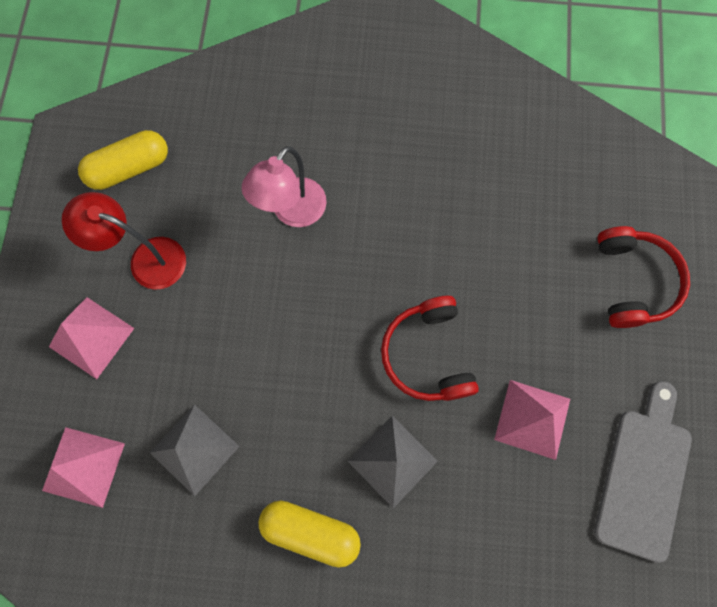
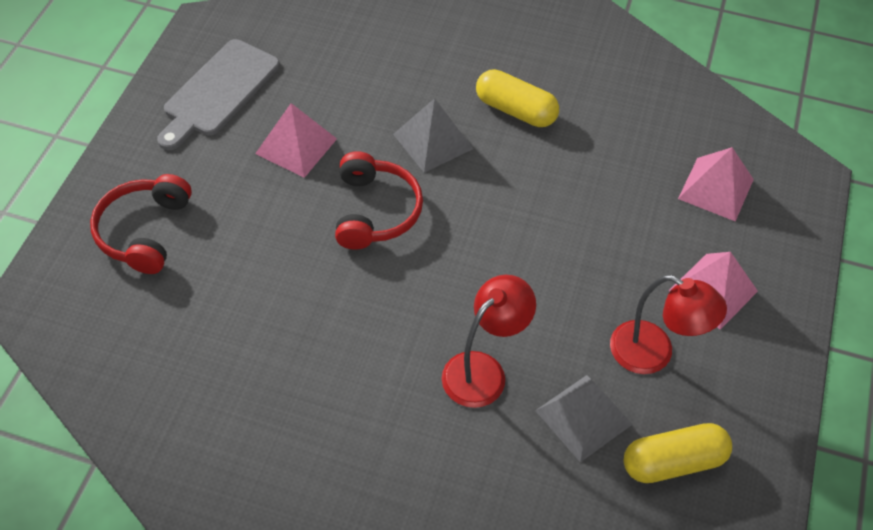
camera: 170 degrees left, 20 degrees down
grey pyramid [150,404,240,496] -> grey pyramid moved to [535,375,633,462]
pink lamp [241,146,327,227] -> red lamp [442,275,536,408]

